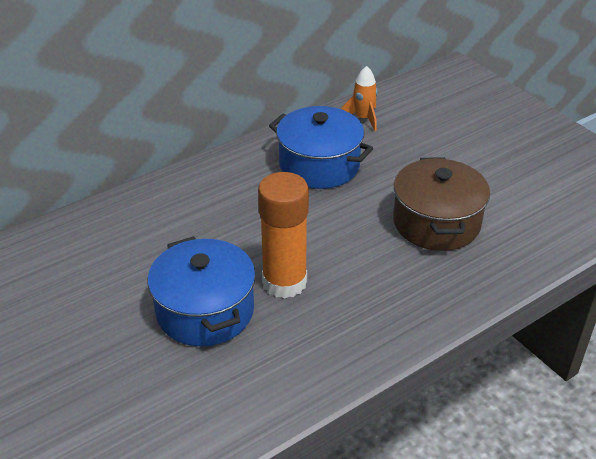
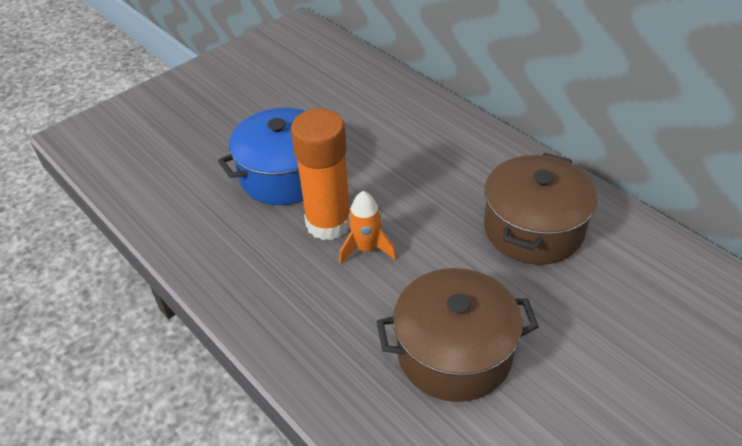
camera: 85 degrees right, 5 degrees up
blue pot [269,106,373,189] -> brown pot [484,153,597,265]
orange rocket [341,66,378,131] -> orange rocket moved to [339,191,397,264]

